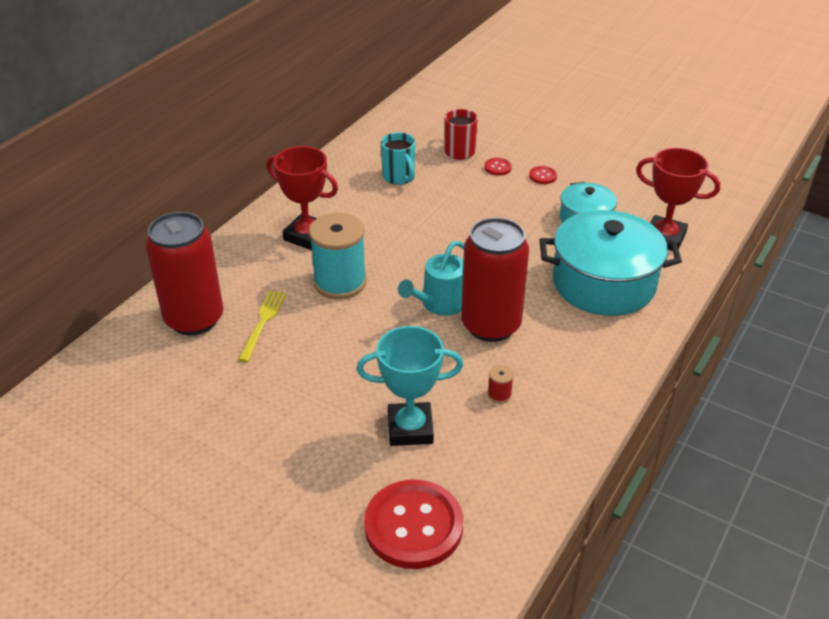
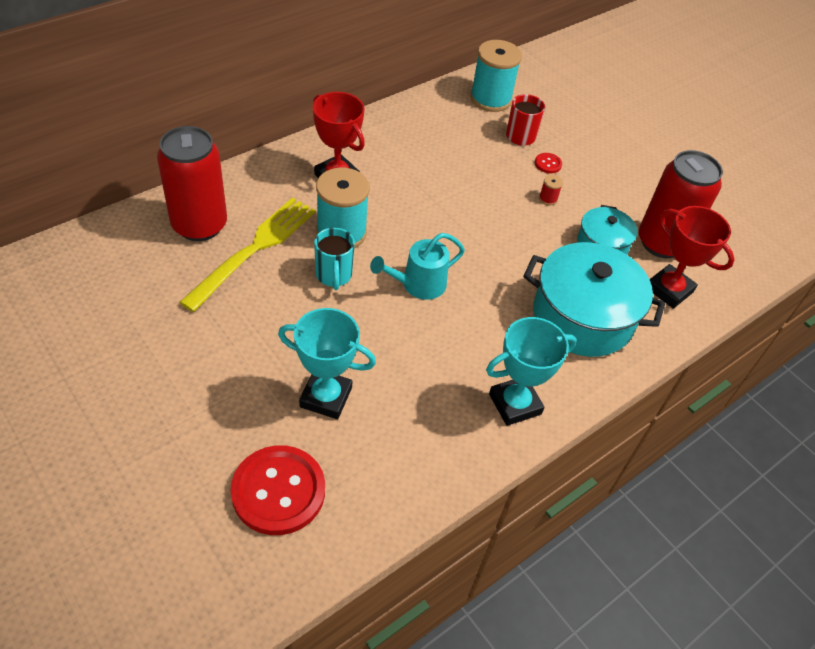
camera: 15 degrees right, 10 degrees up
yellow fork [238,291,286,362] -> yellow fork [179,197,316,312], size x1.82
turquoise mug [381,132,415,185] -> turquoise mug moved to [314,227,355,290]
red can [461,218,529,342] -> red can moved to [639,150,723,258]
red spool [488,365,514,403] -> red spool moved to [539,175,563,206]
red button [529,166,557,184] -> none
none -> turquoise spool [470,40,522,112]
none -> turquoise trophy [486,317,577,426]

